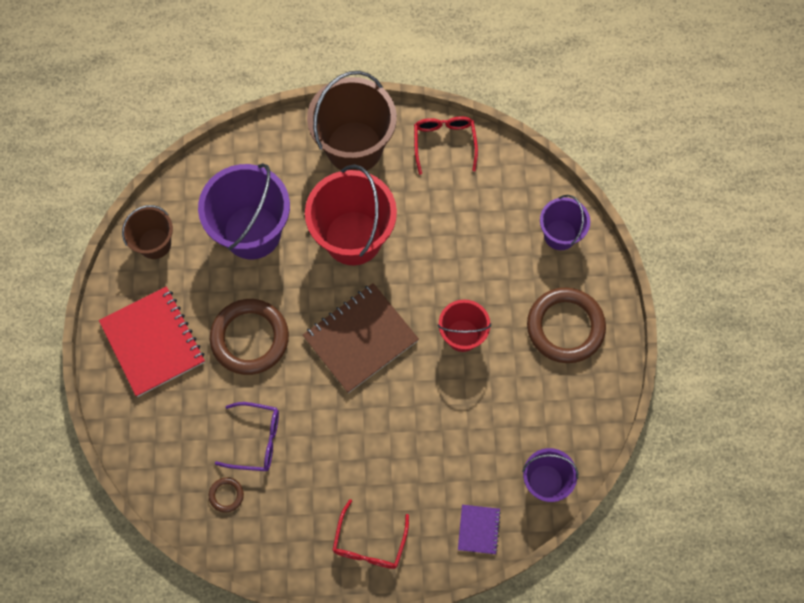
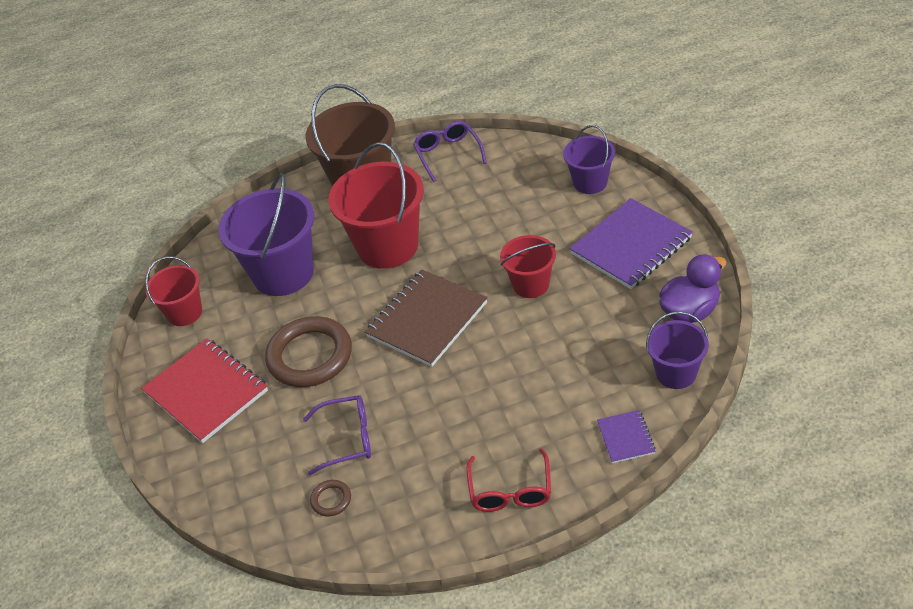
camera: 10 degrees left, 25 degrees down
brown bucket [122,205,173,259] -> red bucket [145,256,202,326]
red glasses [414,117,478,175] -> purple glasses [413,121,487,182]
brown ring [527,287,606,363] -> purple notebook [569,198,693,289]
none -> purple duck [659,254,727,323]

